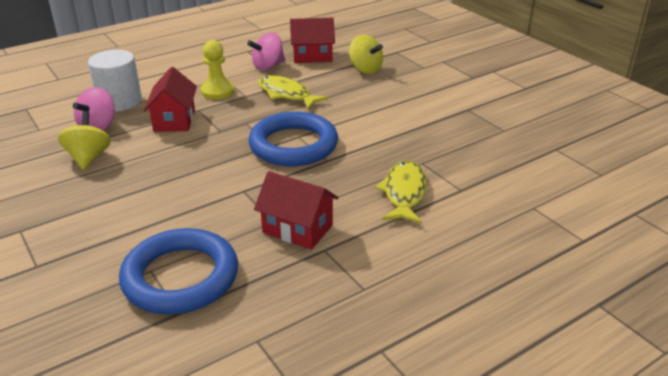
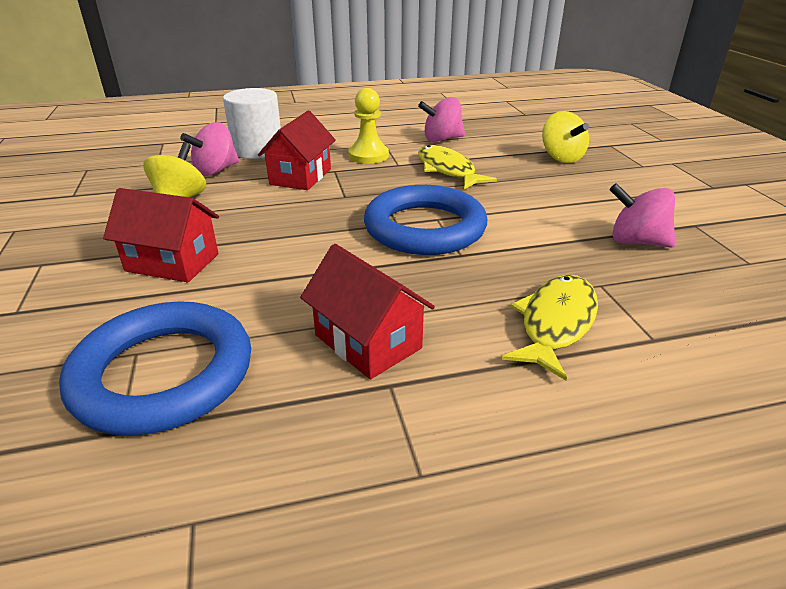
camera: 20 degrees right, 0 degrees up
red house [290,18,335,63] -> red house moved to [103,188,219,282]
none -> pink spinning top [609,183,675,248]

